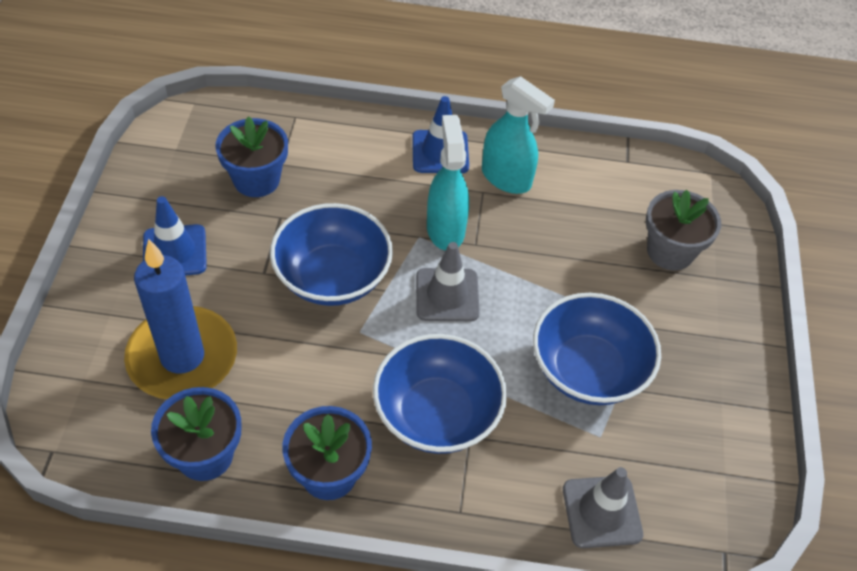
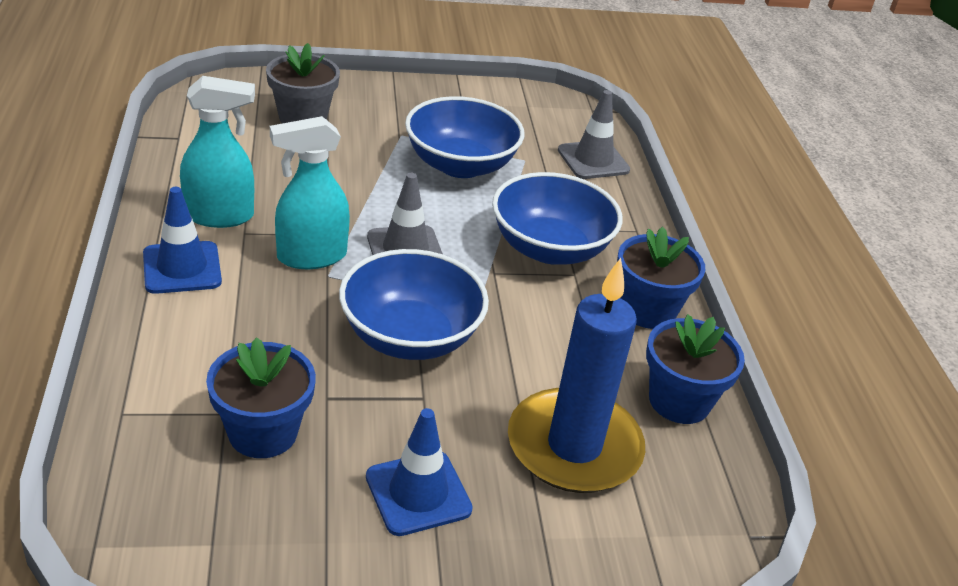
camera: 105 degrees left, 15 degrees down
turquoise spray bottle [482,76,555,194] -> turquoise spray bottle turned 60 degrees clockwise [180,76,255,228]

